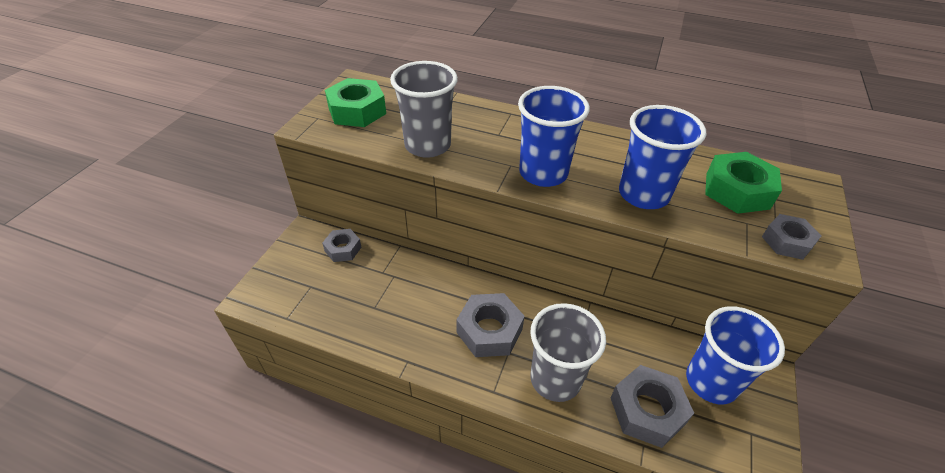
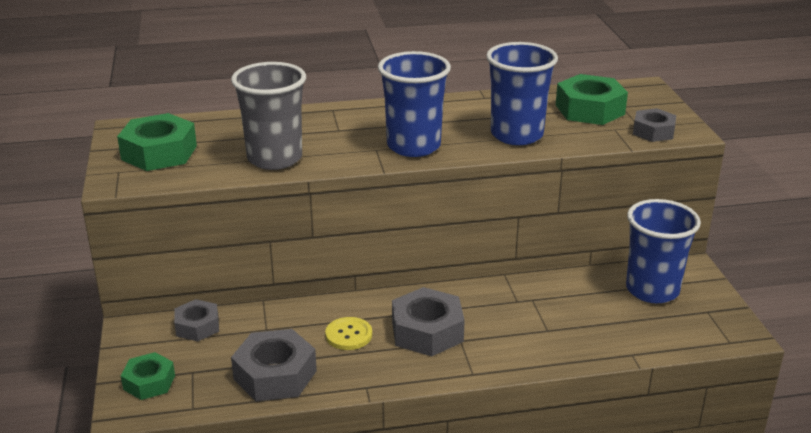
camera: 30 degrees left, 15 degrees down
grey cup [530,303,606,402] -> none
grey nut [610,365,694,448] -> grey nut moved to [231,329,317,401]
none -> green nut [121,352,175,400]
none -> yellow button [325,317,372,350]

